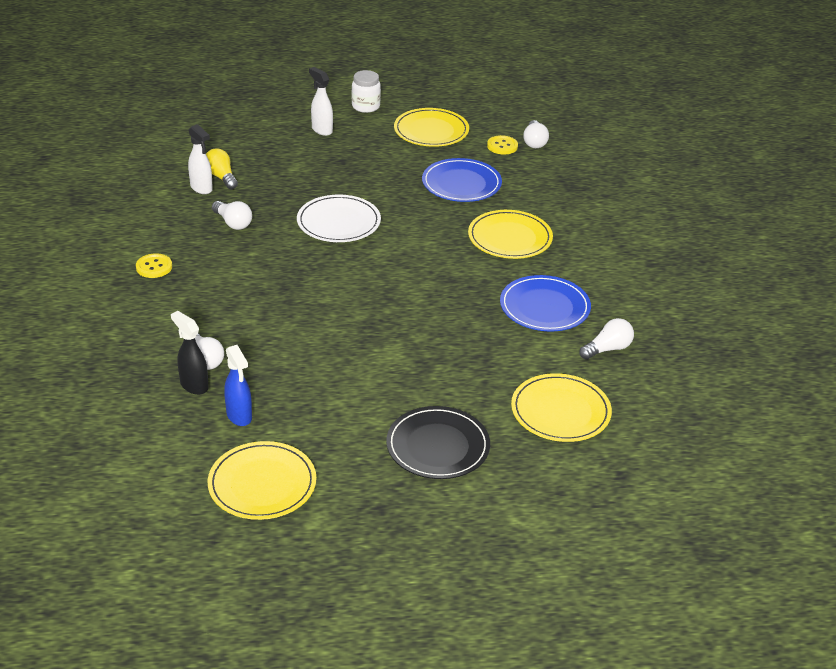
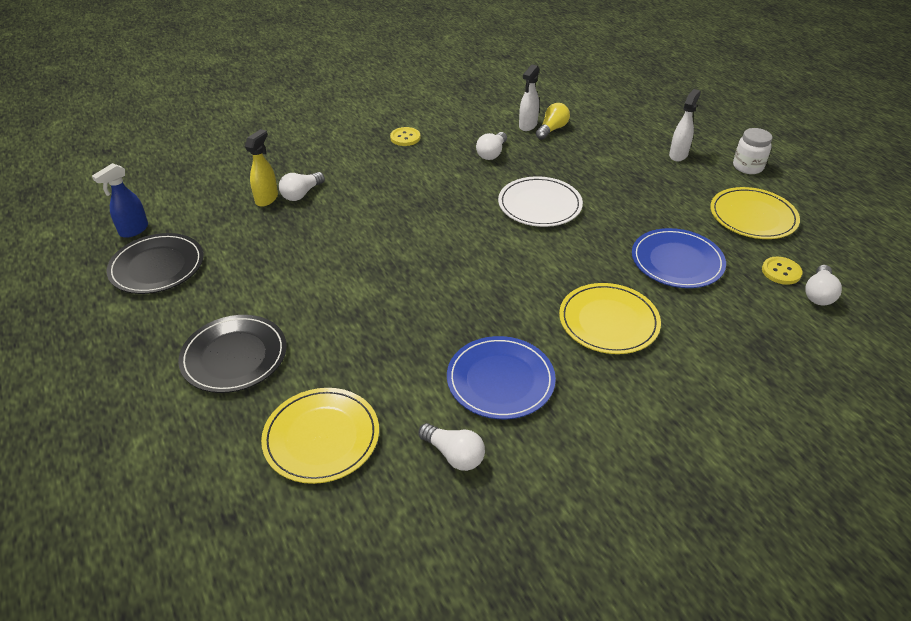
camera: 70 degrees right, 5 degrees up
black spray bottle [171,311,209,395] -> yellow spray bottle [245,129,278,207]
yellow plate [208,441,316,520] -> black plate [106,233,204,294]
blue spray bottle [224,345,252,426] -> blue spray bottle moved to [92,163,148,238]
white light bulb [523,120,549,148] -> white light bulb turned 45 degrees counterclockwise [805,265,842,305]

